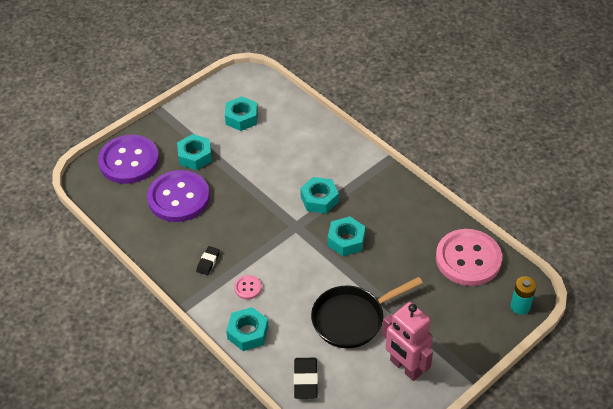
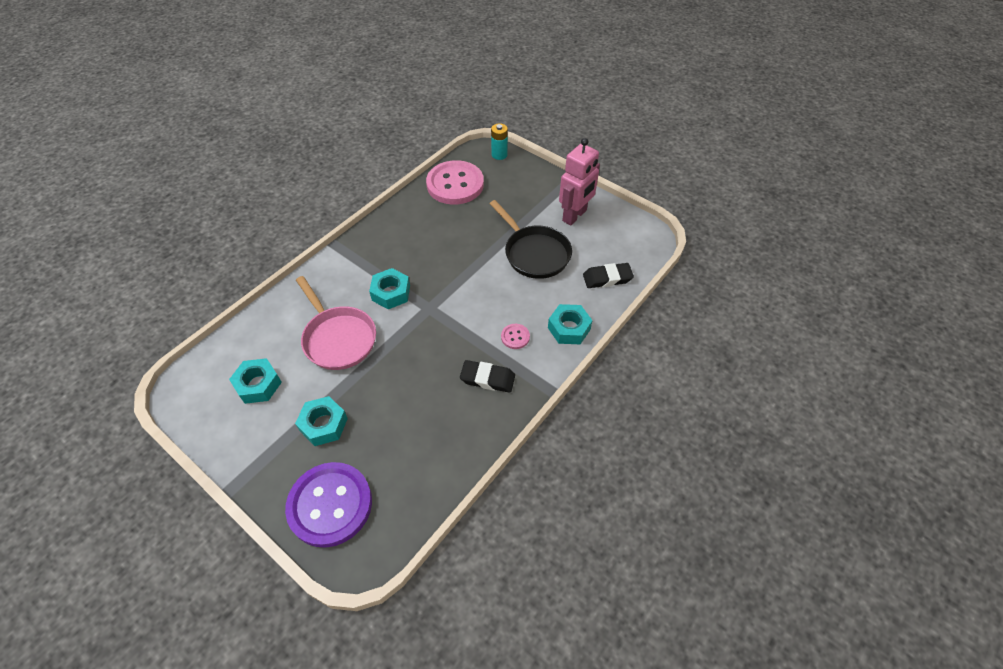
camera: 100 degrees left, 5 degrees up
purple button [147,170,210,222] -> none
black eraser [196,246,220,275] -> black eraser [460,360,515,393], size x1.54
turquoise nut [327,216,365,256] -> none
none -> pink pan [296,276,376,370]

